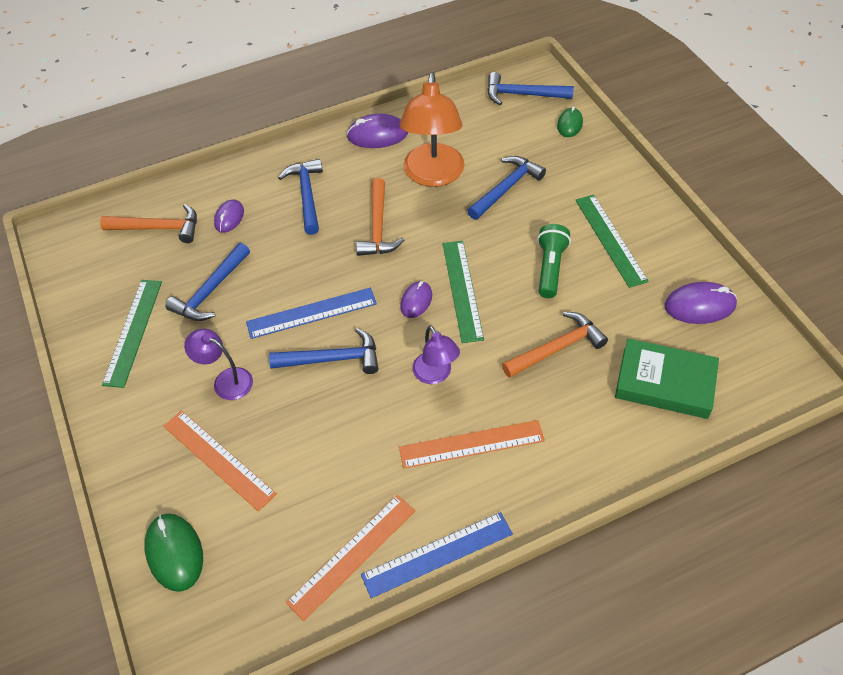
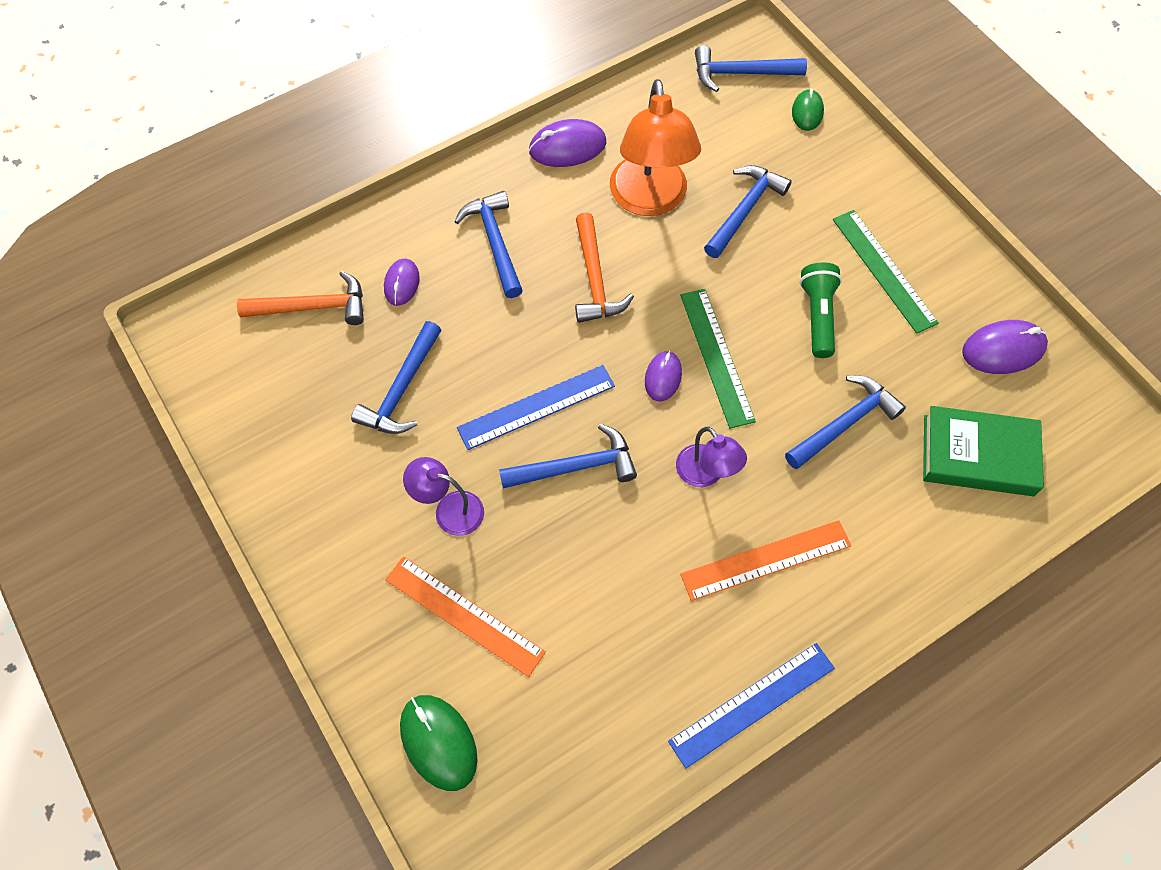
camera: 10 degrees left, 10 degrees up
green ruler [102,280,162,388] -> none
orange ruler [286,495,415,621] -> none
orange hammer [502,312,608,378] -> blue hammer [785,376,906,469]

